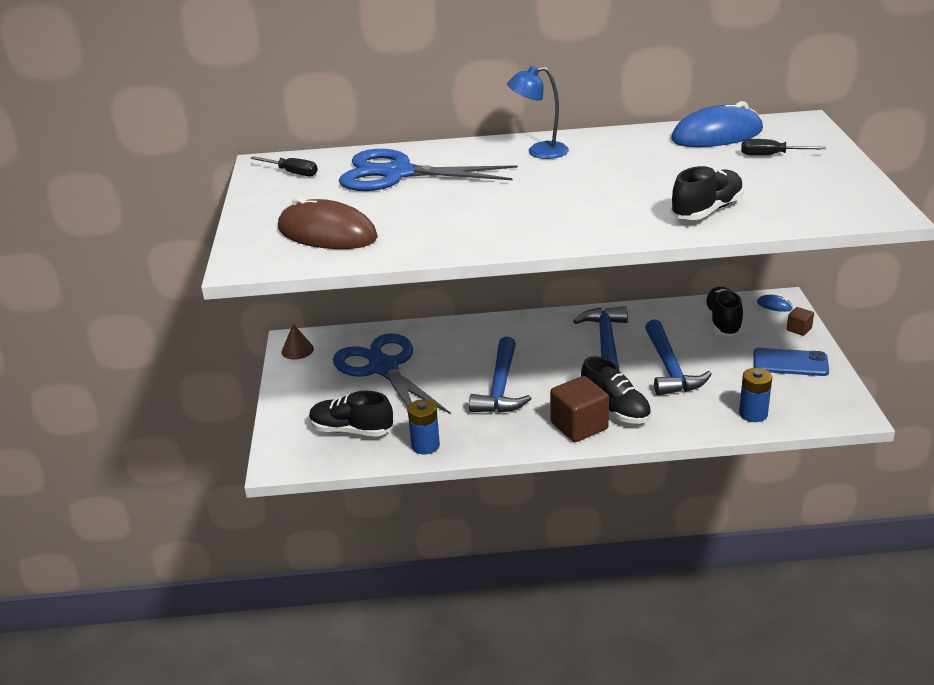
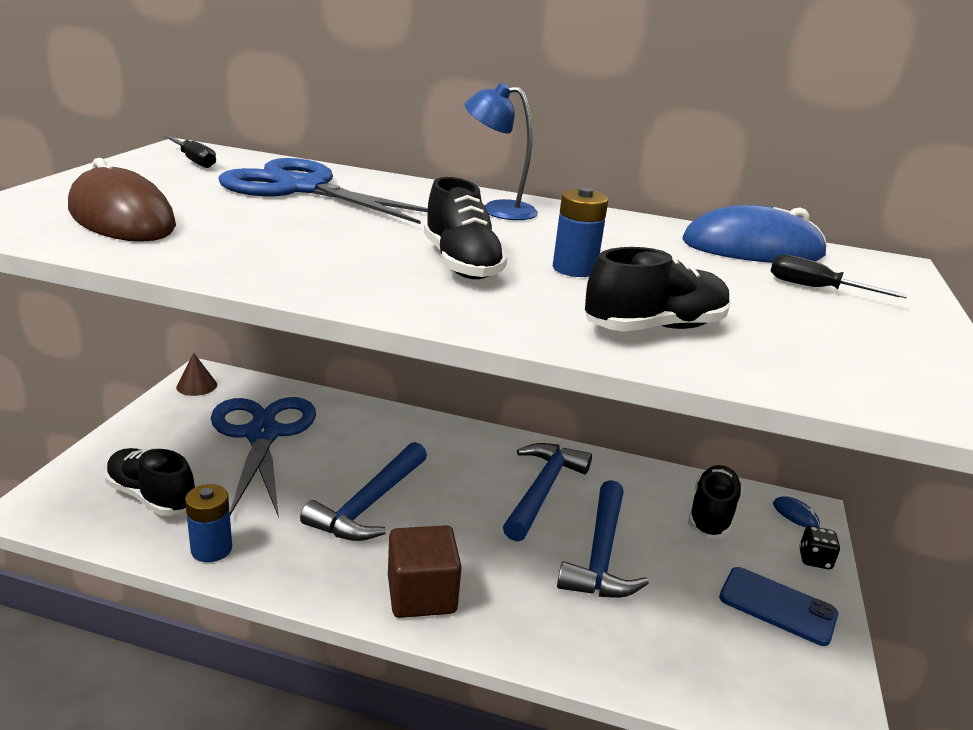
camera: 15 degrees right, 5 degrees down
black shoe [581,356,651,424] -> black shoe moved to [424,177,507,279]
blue battery [739,368,772,422] -> blue battery moved to [553,188,608,277]
brown cube [787,307,814,336] -> black dice [799,526,840,569]

